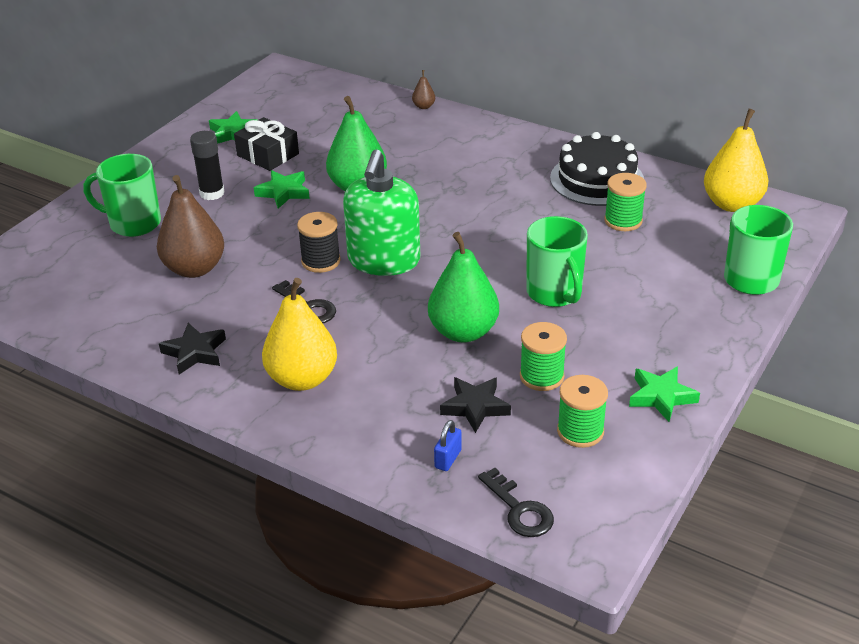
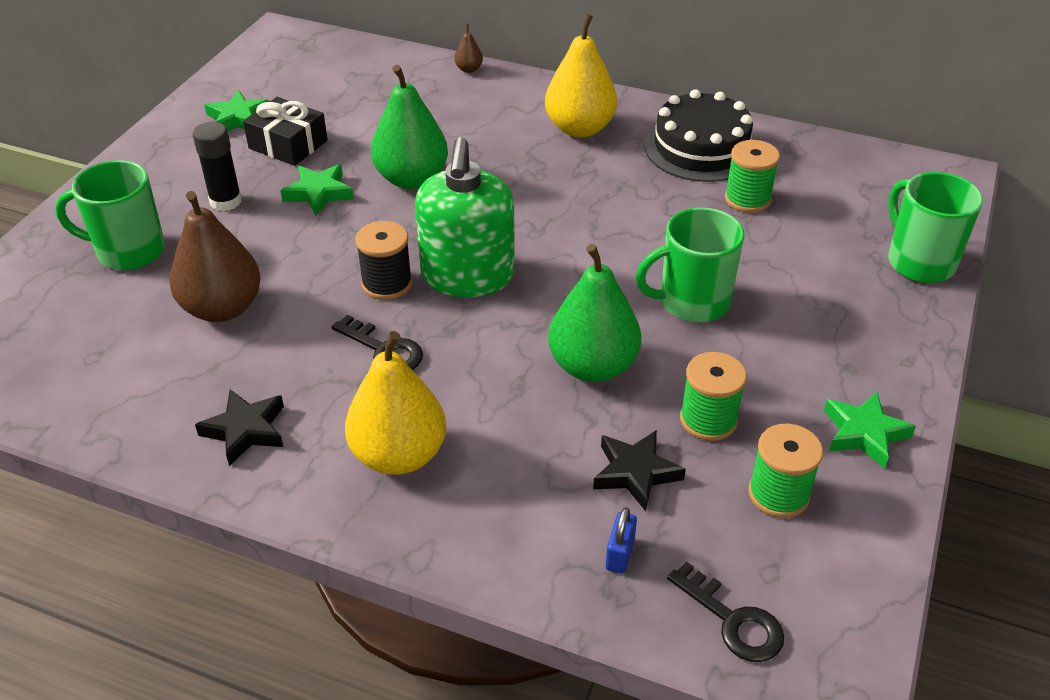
camera: 10 degrees left, 5 degrees up
green mug [526,216,588,307] -> green mug turned 105 degrees clockwise [636,207,745,322]
yellow pear [704,108,768,212] -> yellow pear moved to [545,14,617,138]

